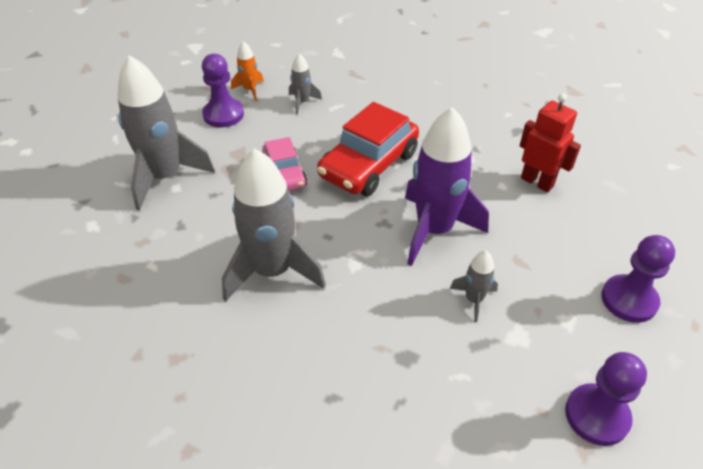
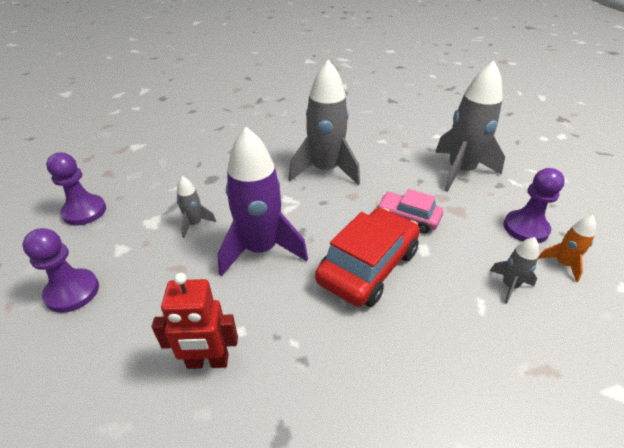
camera: 135 degrees right, 5 degrees down
red car [317,102,419,196] -> red car turned 45 degrees clockwise [315,208,420,307]

